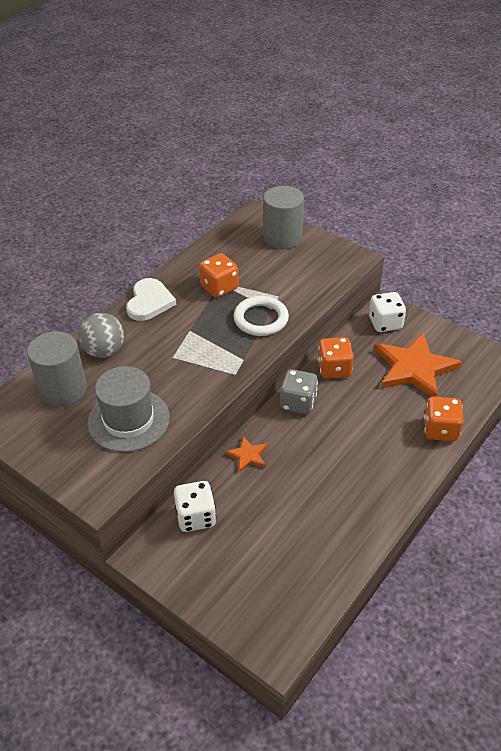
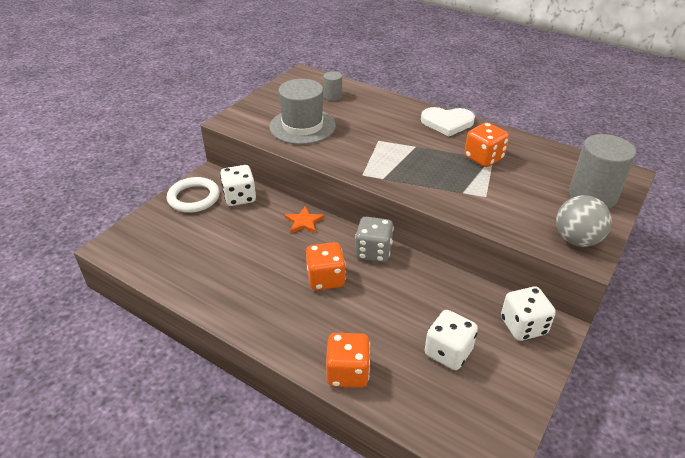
camera: 85 degrees right, 5 degrees down
grey cylinder [27,331,87,407] -> grey cylinder [324,71,342,101], size x0.50
grey ball [78,313,124,358] -> grey ball moved to [556,195,612,247]
white ring [233,296,289,336] -> white ring moved to [167,177,220,213]
orange dice [317,337,354,379] -> orange dice moved to [306,242,346,290]
orange star [375,333,462,397] -> white dice [425,310,478,370]

